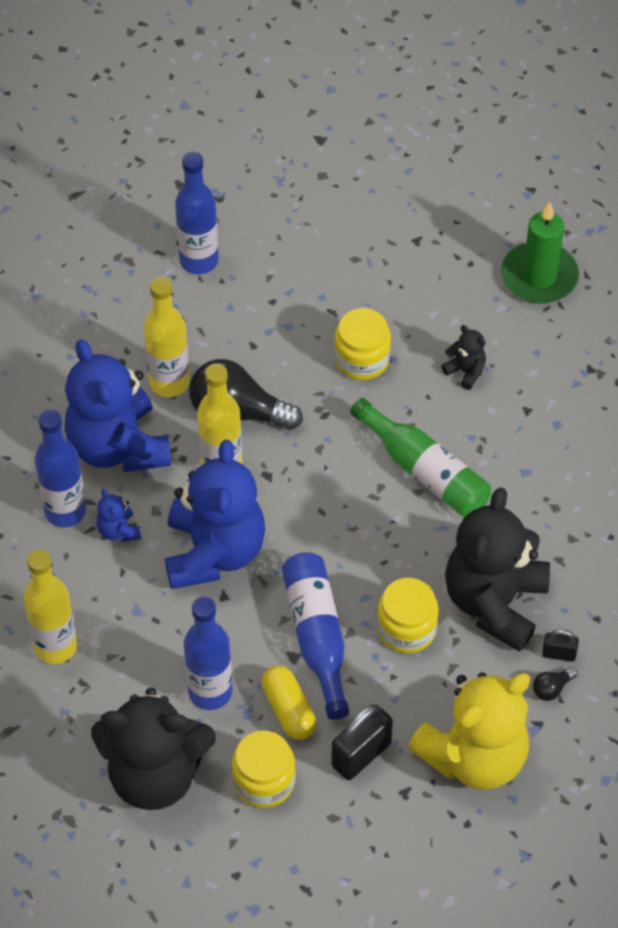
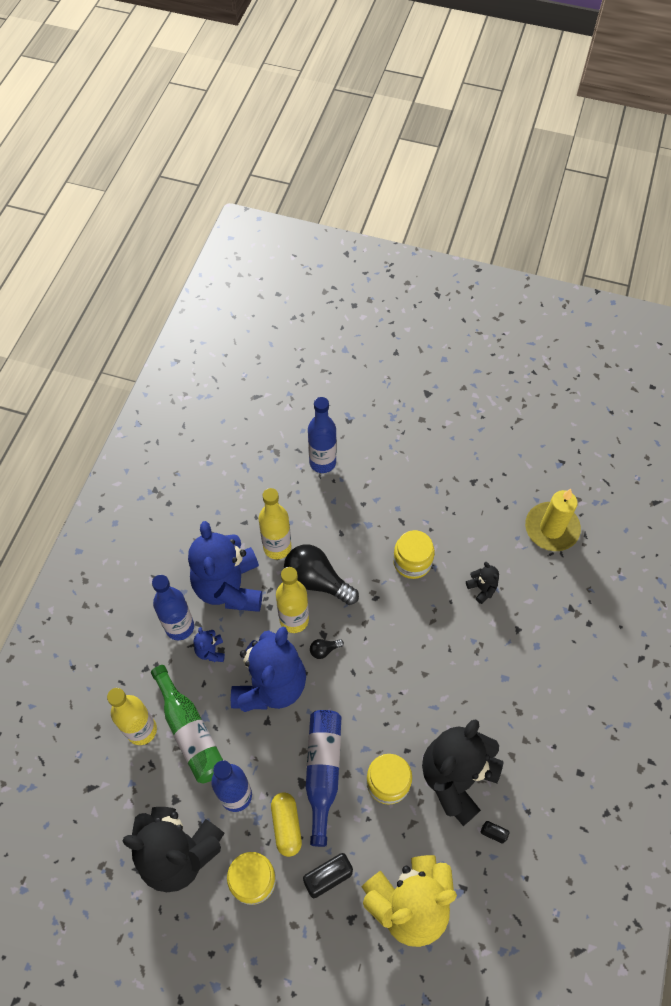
camera: 15 degrees right, 5 degrees up
green bottle [350,398,491,517] -> green bottle moved to [151,665,223,783]
green candle [501,202,579,304] -> yellow candle [525,489,581,551]
black light bulb [533,667,577,701] -> black light bulb moved to [310,639,344,659]

